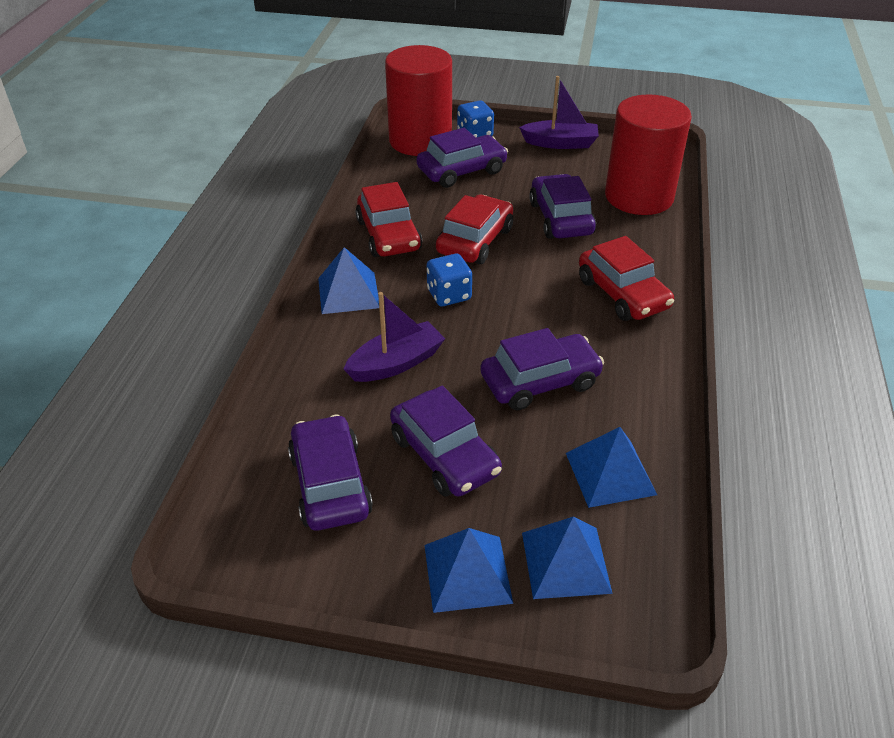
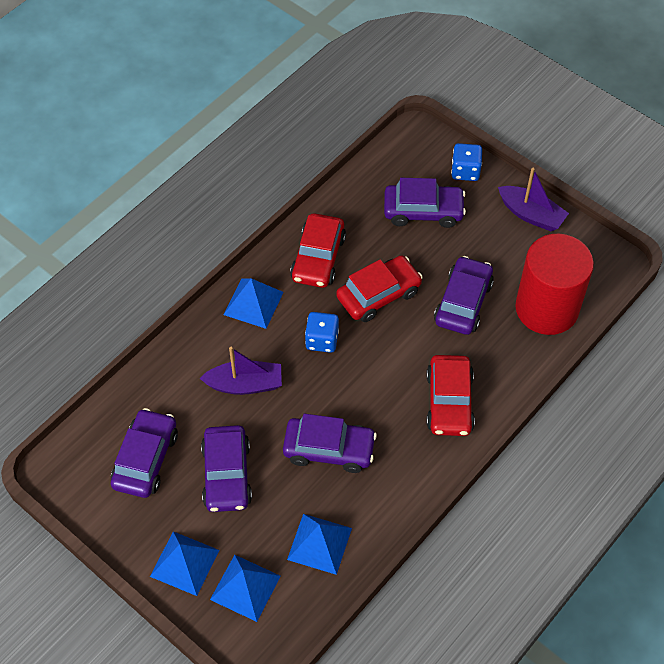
camera: 30 degrees right, 15 degrees up
red cylinder [385,45,452,156] -> none

